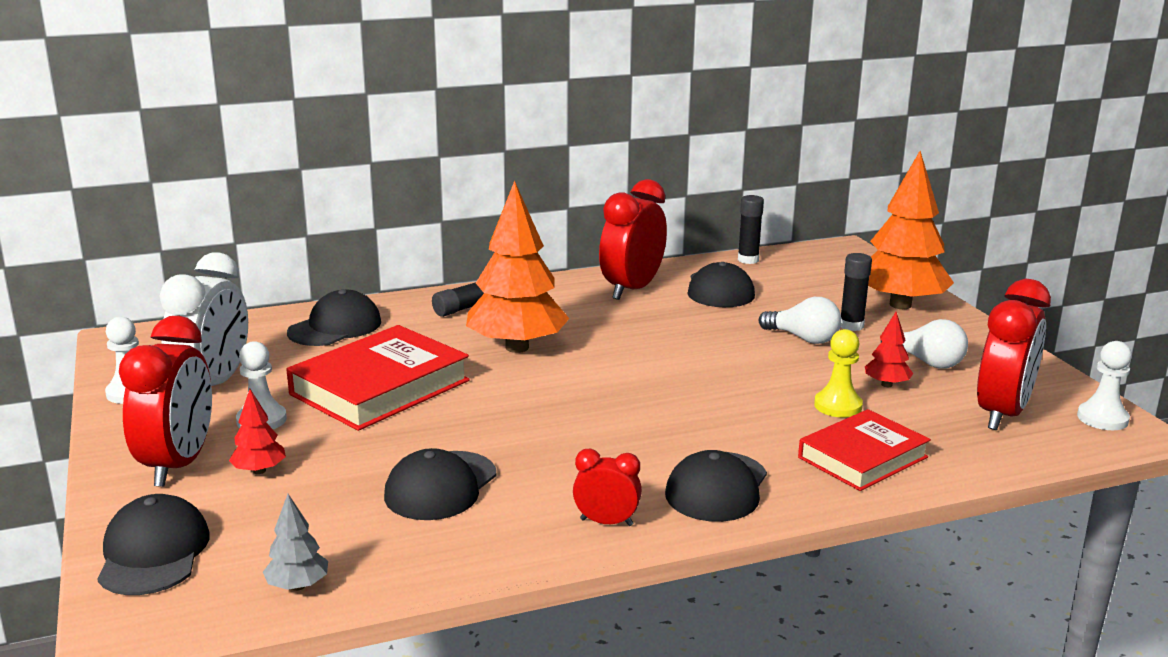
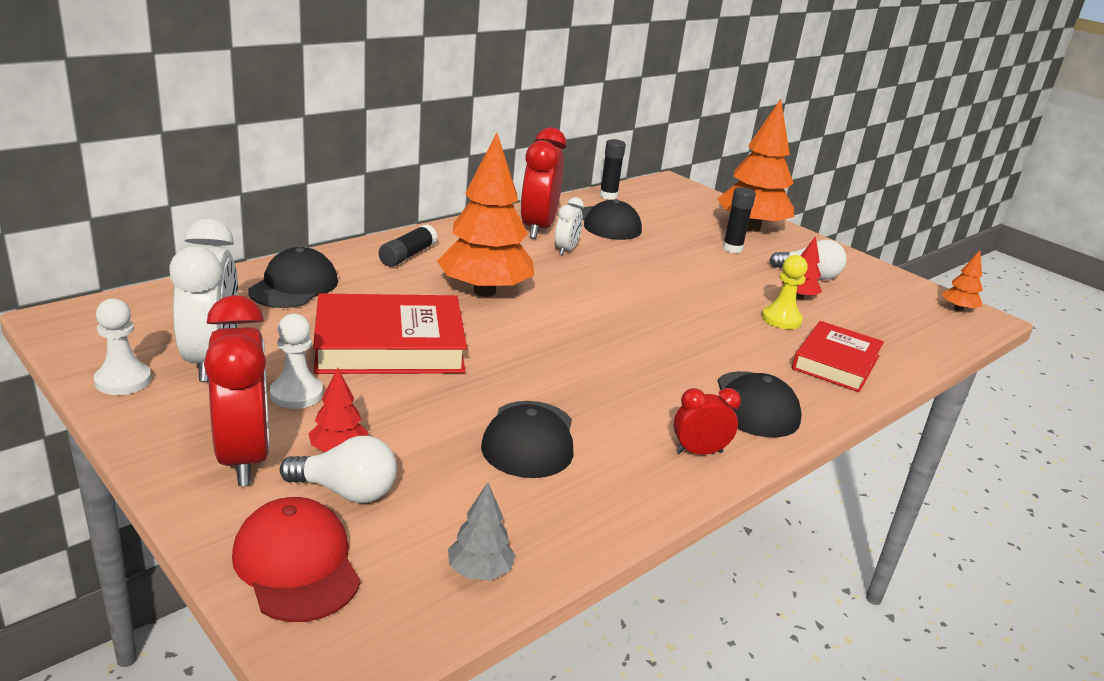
camera: 25 degrees left, 5 degrees up
black cap [97,494,210,595] -> red cap [232,497,360,622]
red book [286,325,470,431] -> red book turned 60 degrees clockwise [313,294,467,374]
white light bulb [759,297,841,344] -> white light bulb moved to [280,436,397,503]
red clock [977,279,1051,430] -> none
white pawn [1077,341,1132,430] -> orange tree [942,250,983,312]
none -> white clock [555,197,584,255]

